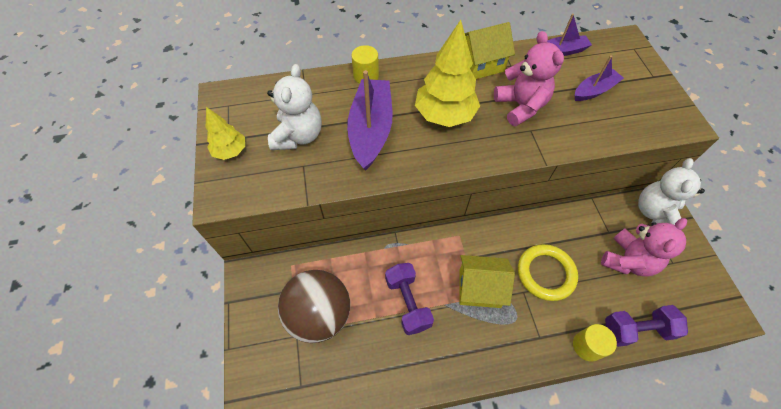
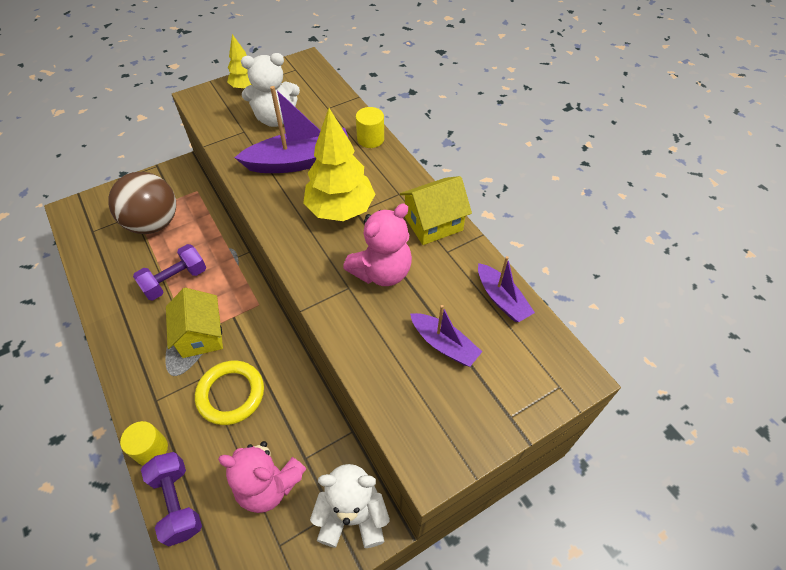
camera: 70 degrees right, 5 degrees down
yellow house [465,22,515,79] -> yellow house turned 75 degrees counterclockwise [400,176,472,245]

